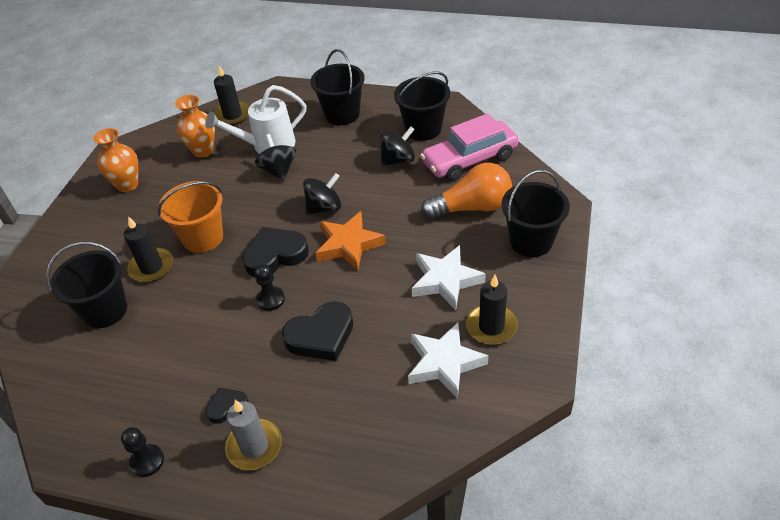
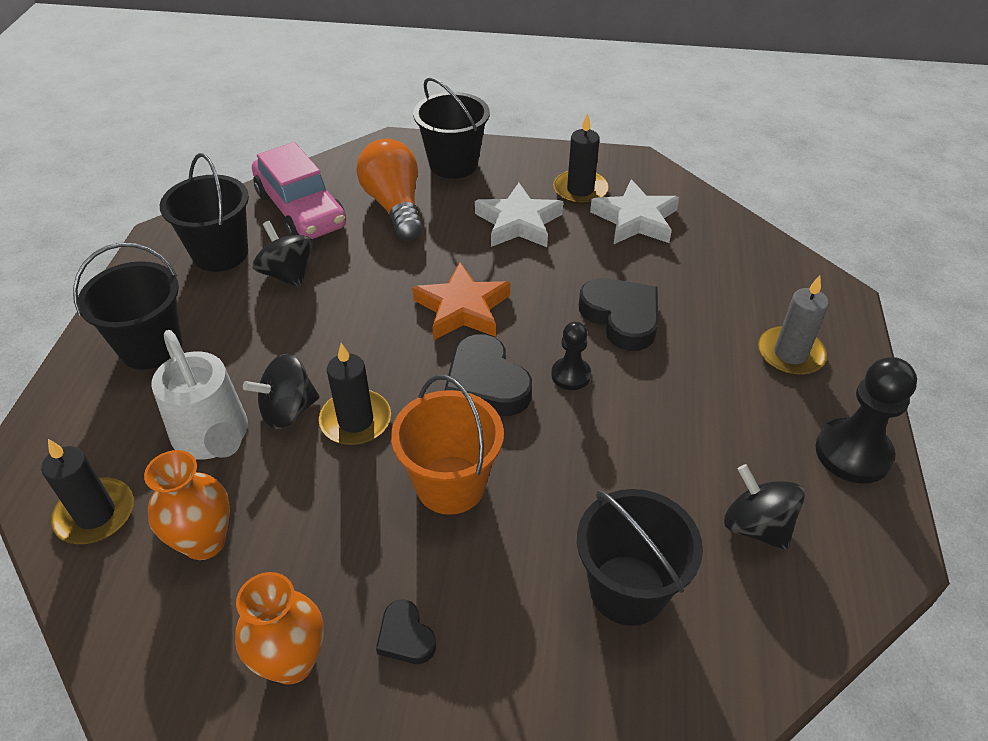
camera: 100 degrees left, 0 degrees up
black pawn [121,427,164,477] -> black pawn [816,357,917,484], size x1.71
black candle [124,216,173,282] -> black candle moved to [319,343,391,445]
black heart [206,388,248,424] -> black heart moved to [376,600,436,664]
black spinning top [303,173,341,215] -> black spinning top moved to [724,464,805,551]

